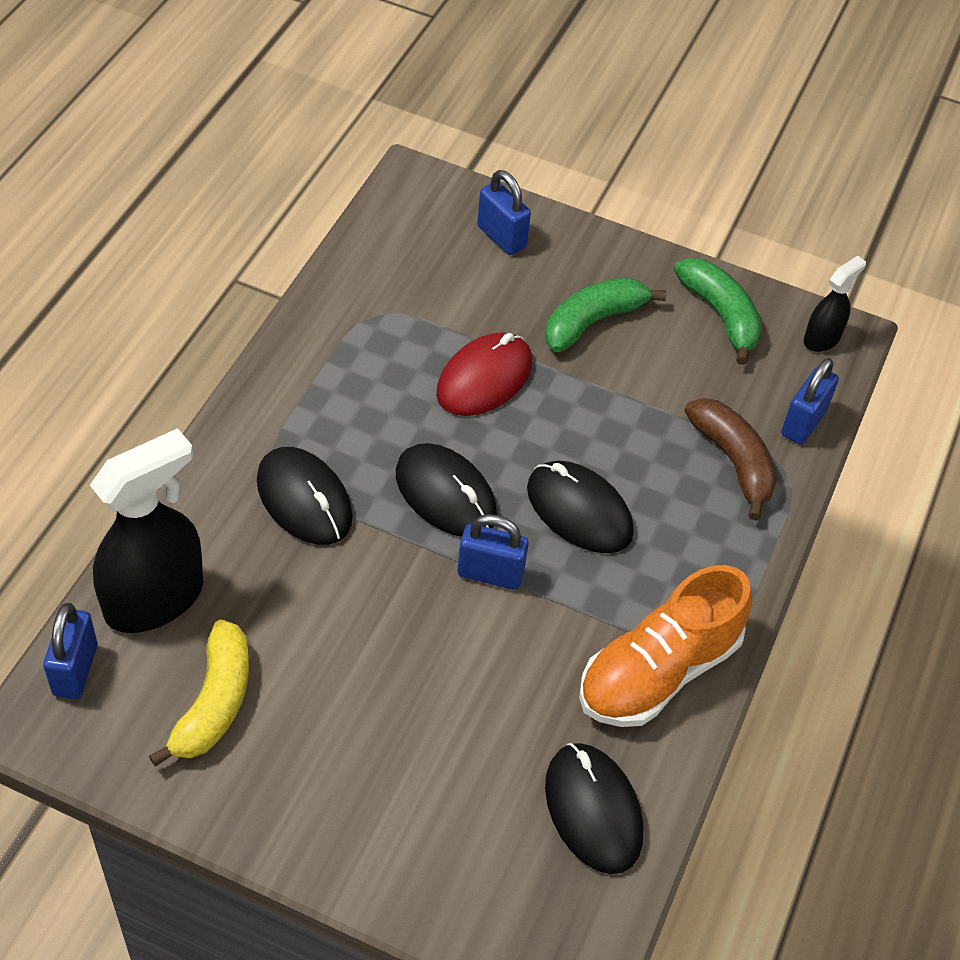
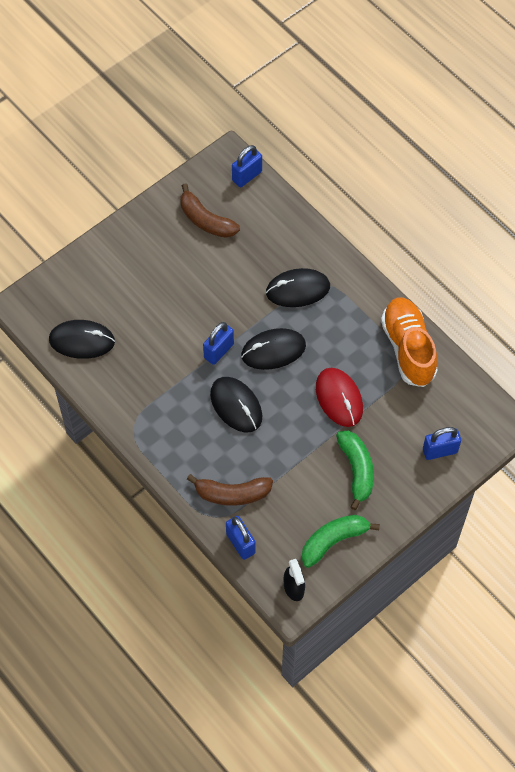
camera: 120 degrees right, 10 degrees up
blue padlock [43,603,97,699] -> blue padlock turned 75 degrees counterclockwise [232,145,262,187]
black spray bottle [90,428,203,633] -> none
yellow banana [149,620,249,766] -> brown banana [181,183,240,238]
black mouse [527,461,634,553] -> black mouse turned 75 degrees clockwise [210,377,262,432]
orange shoe [579,565,752,727] -> orange shoe moved to [381,298,438,387]
green banana [674,258,762,365] -> green banana turned 150 degrees clockwise [301,515,380,568]

